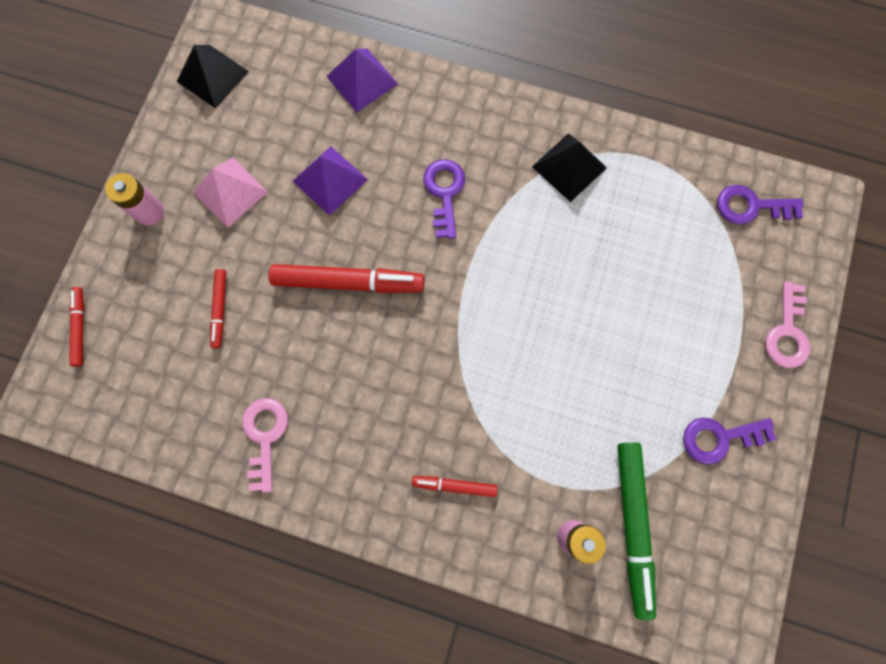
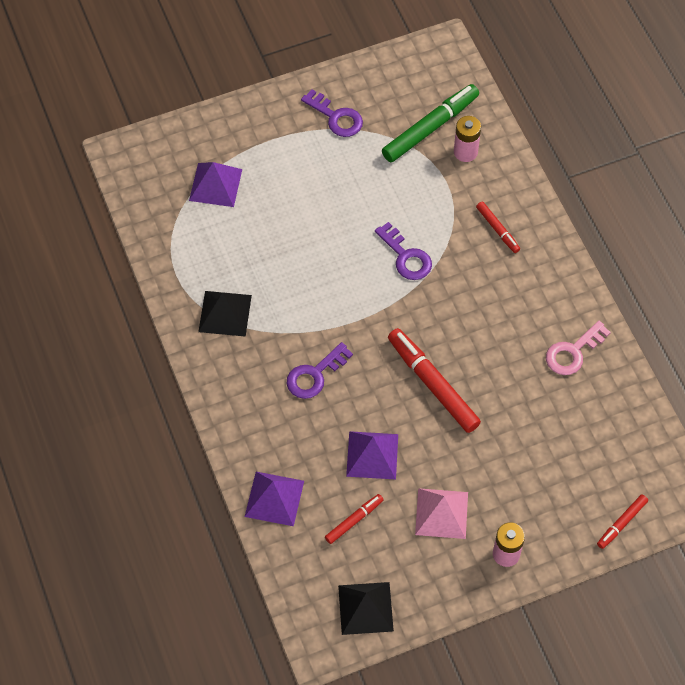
camera: 130 degrees left, 15 degrees down
red marker [210,269,226,349] -> red marker moved to [325,494,384,544]
purple key [717,185,804,224] -> purple key moved to [375,222,432,280]
pink key [765,281,810,368] -> none
none -> purple pyramid [189,162,242,207]

